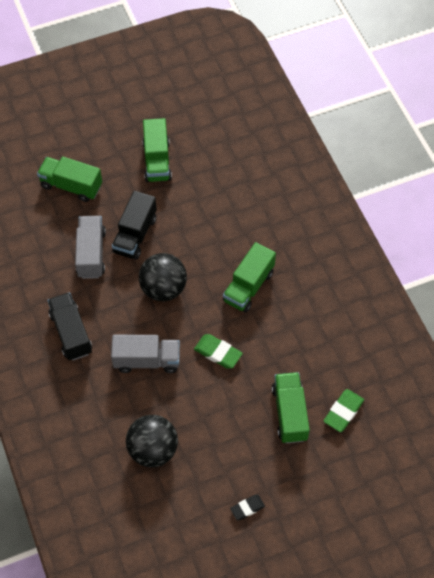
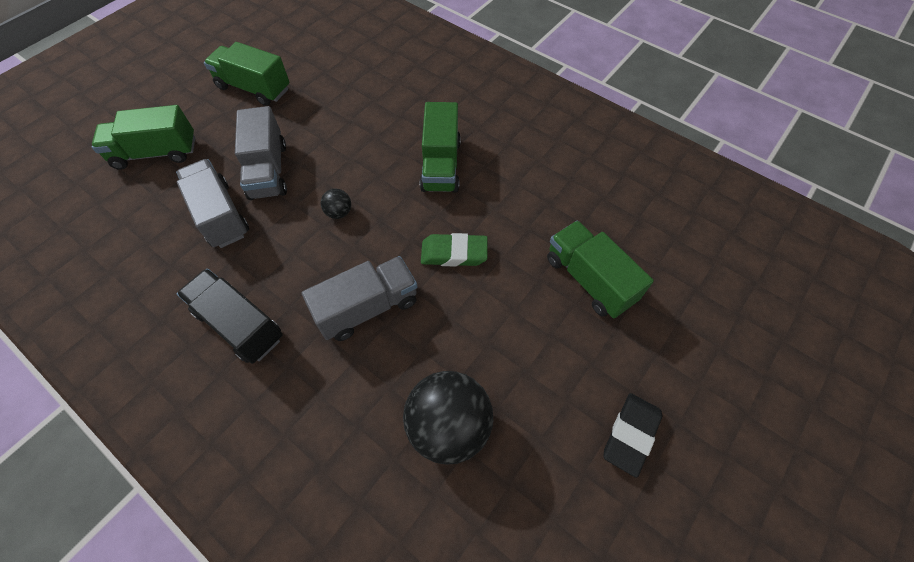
camera: 30 degrees left, 0 degrees up
black truck [112,191,157,260] -> grey truck [235,106,287,200]
black ball [139,253,187,301] -> black ball [321,188,351,219], size x0.44
green truck [142,118,172,182] -> green truck turned 150 degrees clockwise [204,42,290,106]
black eraser [230,495,265,520] -> black eraser [603,393,662,478], size x1.50
green eraser [324,389,364,432] -> none

